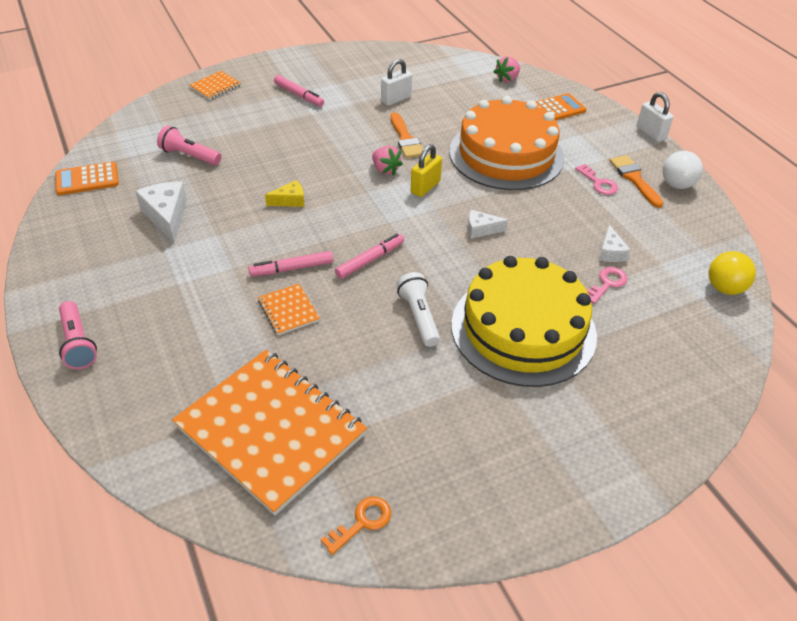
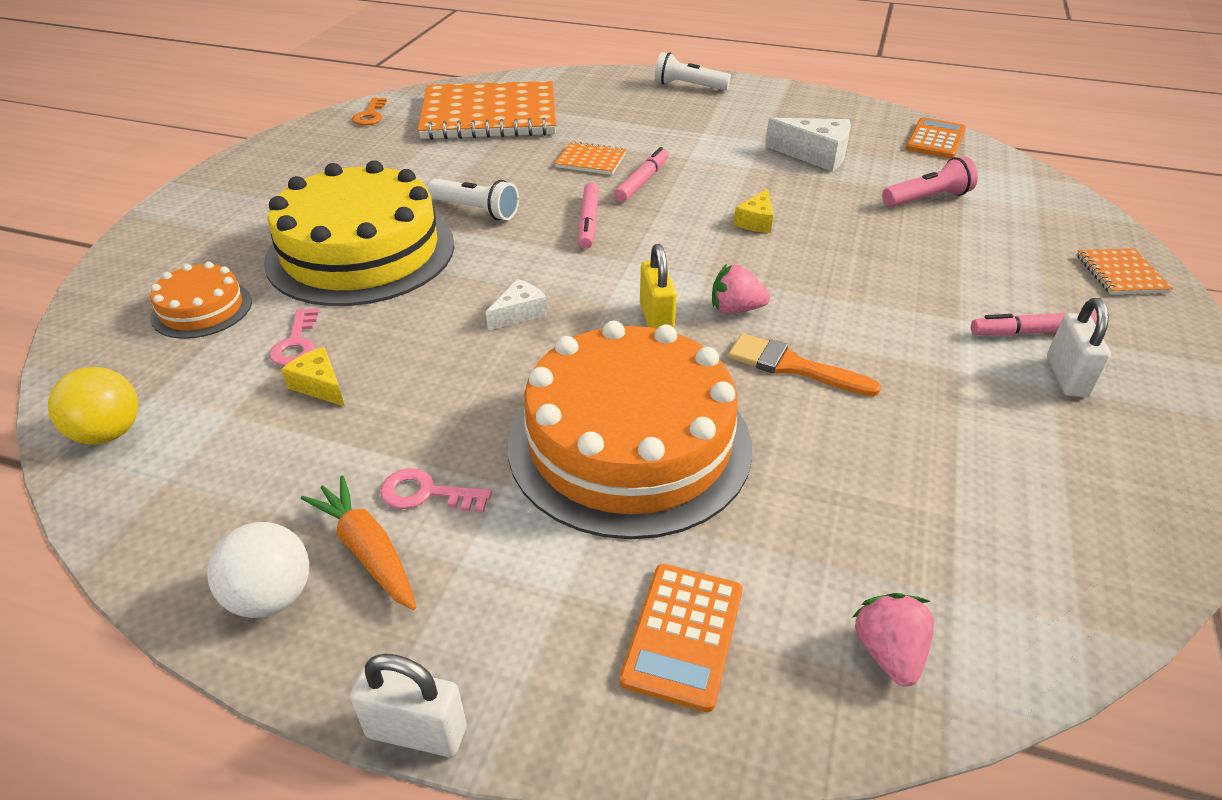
camera: 135 degrees right, 5 degrees down
pink flashlight [59,301,97,369] -> white flashlight [655,52,731,90]
white padlock [381,59,412,106] -> white padlock moved to [1047,298,1111,397]
white cheese [599,225,631,262] -> yellow cheese [281,347,345,406]
orange brush [610,155,664,208] -> orange carrot [301,475,416,610]
none -> orange cake [150,262,252,339]

